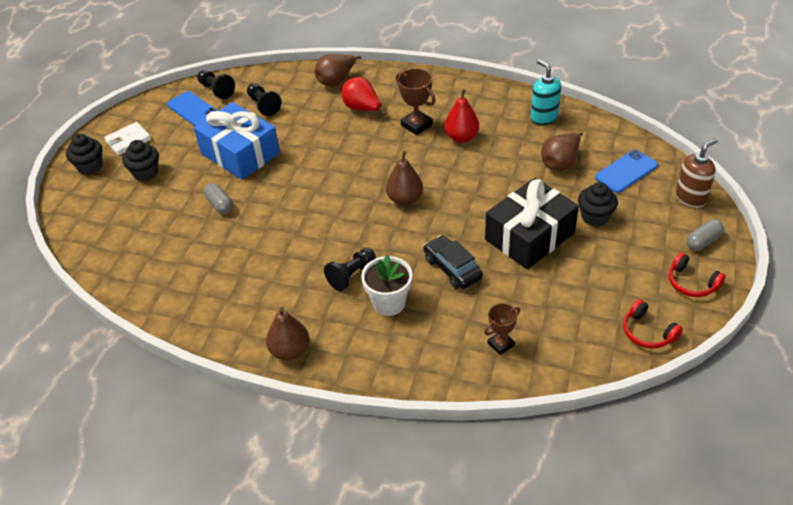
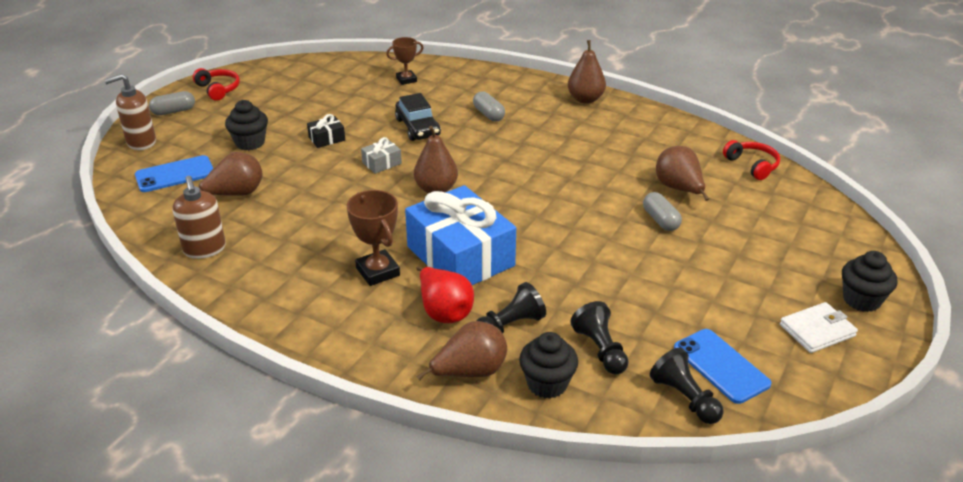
camera: 170 degrees left, 10 degrees down
black cupcake [122,140,159,181] -> black cupcake moved to [519,332,578,399]
blue gift [194,102,280,180] -> blue gift moved to [405,185,516,285]
black pawn [324,248,376,291] -> black pawn moved to [476,282,546,333]
white flower pot [361,255,412,316] -> grey capsule [473,91,505,122]
red pear [444,89,479,143] -> none
black gift [485,178,579,269] -> black gift [307,114,345,148], size x0.40
turquoise soap dispenser [531,59,561,125] -> brown soap dispenser [173,176,226,259]
red headphones [623,299,683,349] -> red headphones moved to [723,140,780,180]
none -> grey gift [361,137,402,174]
none -> brown pear [656,146,709,201]

